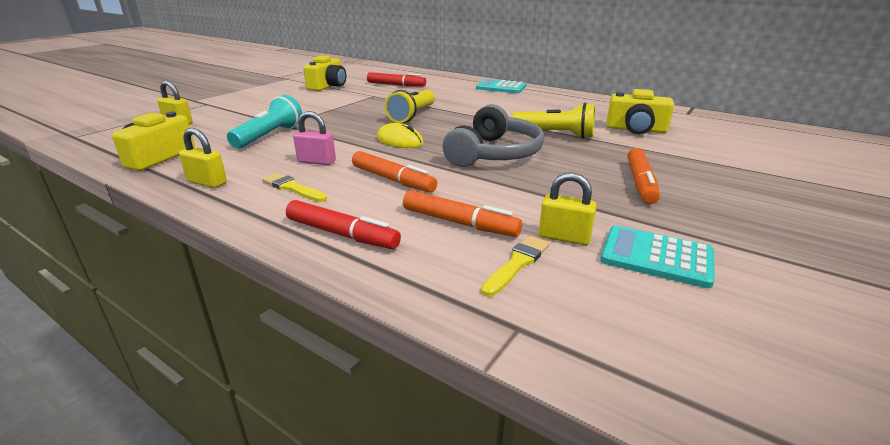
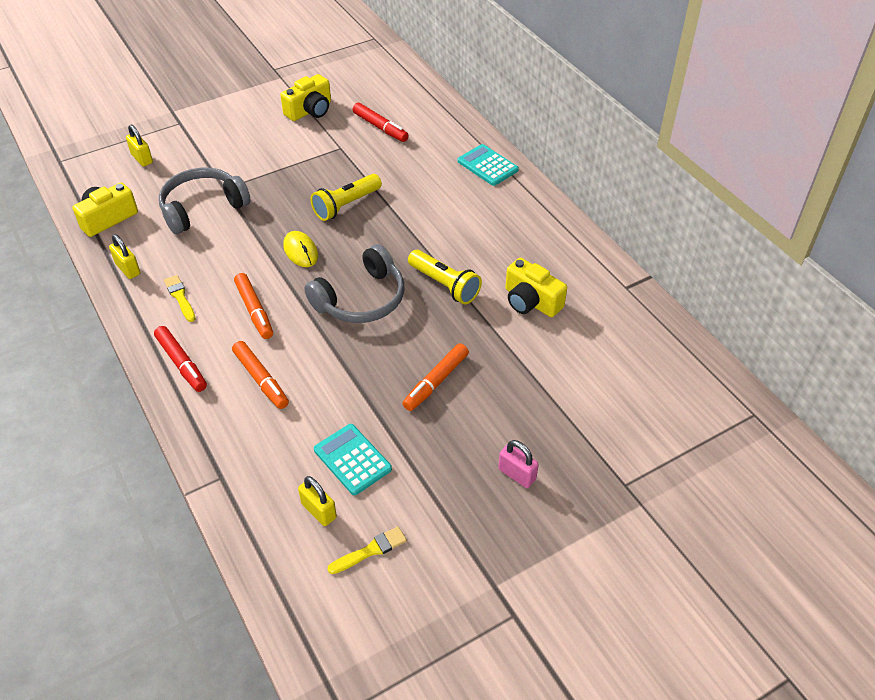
camera: 25 degrees right, 20 degrees up
turquoise flashlight [227,95,302,148] -> grey headphones [159,167,251,234]
pink padlock [293,111,336,165] -> pink padlock moved to [498,440,539,488]
yellow brush [481,235,550,297] -> yellow brush moved to [328,527,407,574]
yellow padlock [539,172,597,245] -> yellow padlock moved to [298,476,337,526]

